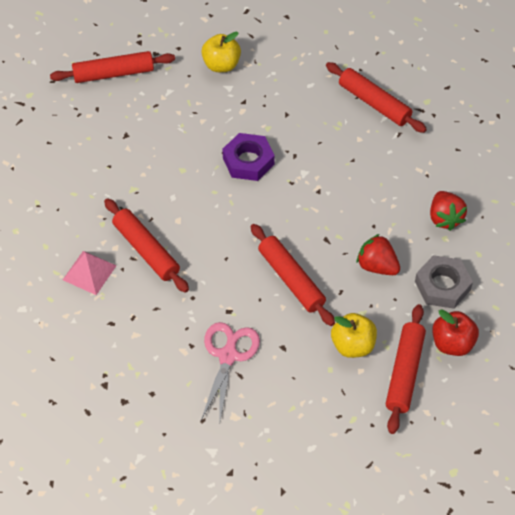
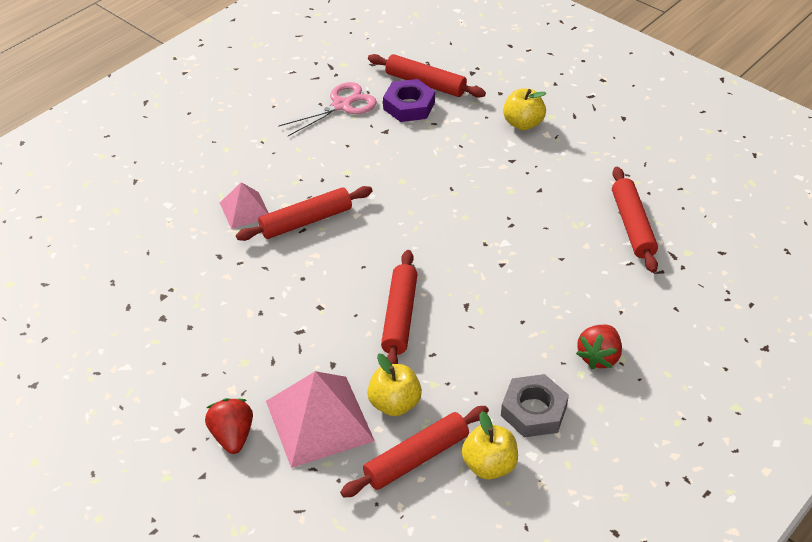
camera: 40 degrees right, 10 degrees down
red rolling pin [104,198,189,293] -> red rolling pin turned 60 degrees clockwise [236,186,373,241]
pink scissors [201,322,260,425] -> pink scissors moved to [278,82,377,136]
purple nut [222,133,275,181] -> purple nut moved to [383,79,435,122]
red strawberry [357,234,400,275] -> red strawberry moved to [205,398,253,454]
red apple [432,309,479,356] -> yellow apple [462,411,518,480]
none -> pink pyramid [266,371,375,468]

